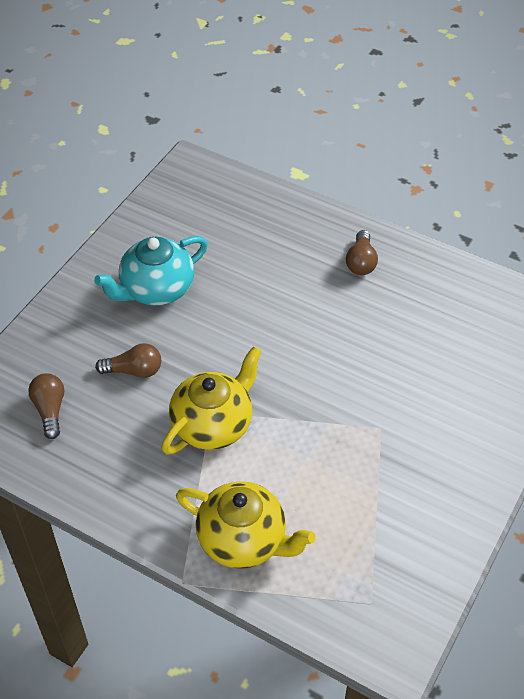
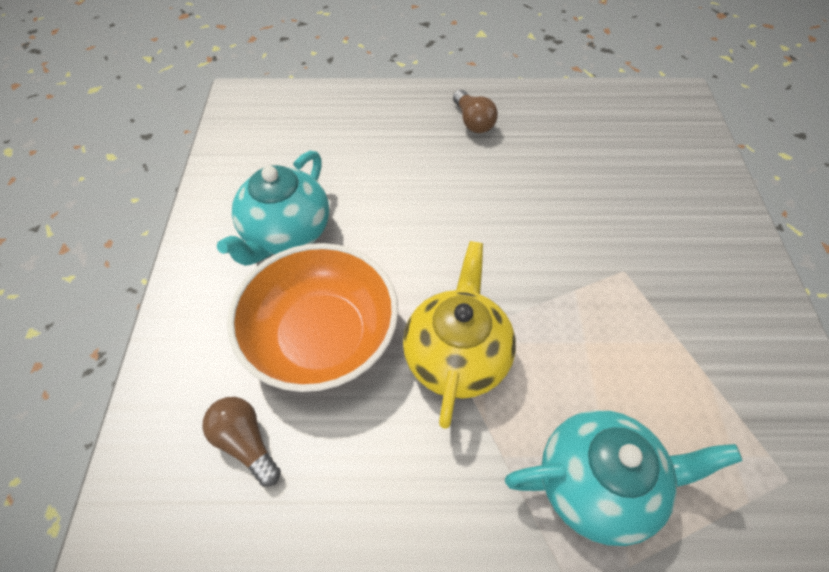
camera: 30 degrees left, 5 degrees up
brown light bulb [95,343,161,378] -> orange bowl [227,243,399,392]
yellow teapot [176,481,316,569] -> turquoise teapot [505,410,743,546]

